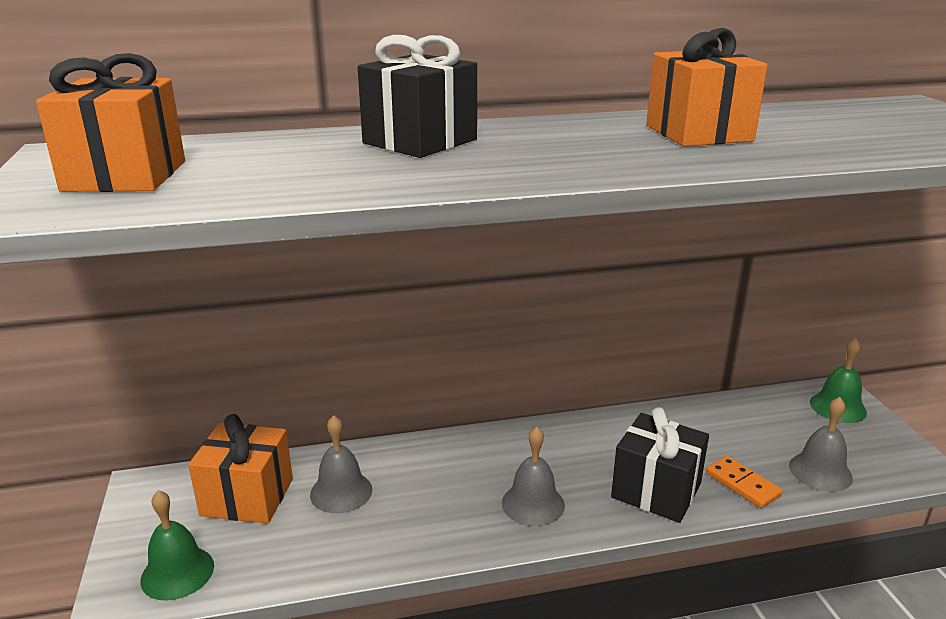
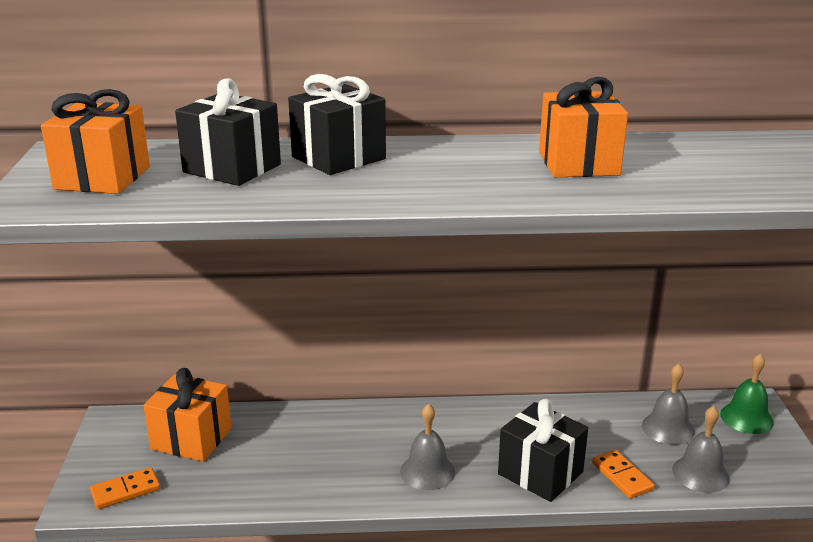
camera: 10 degrees right, 0 degrees up
green bell [140,490,214,601] -> orange domino [90,467,160,509]
grey bell [310,415,372,513] -> grey bell moved to [642,363,695,445]
none -> black gift [175,78,281,186]

